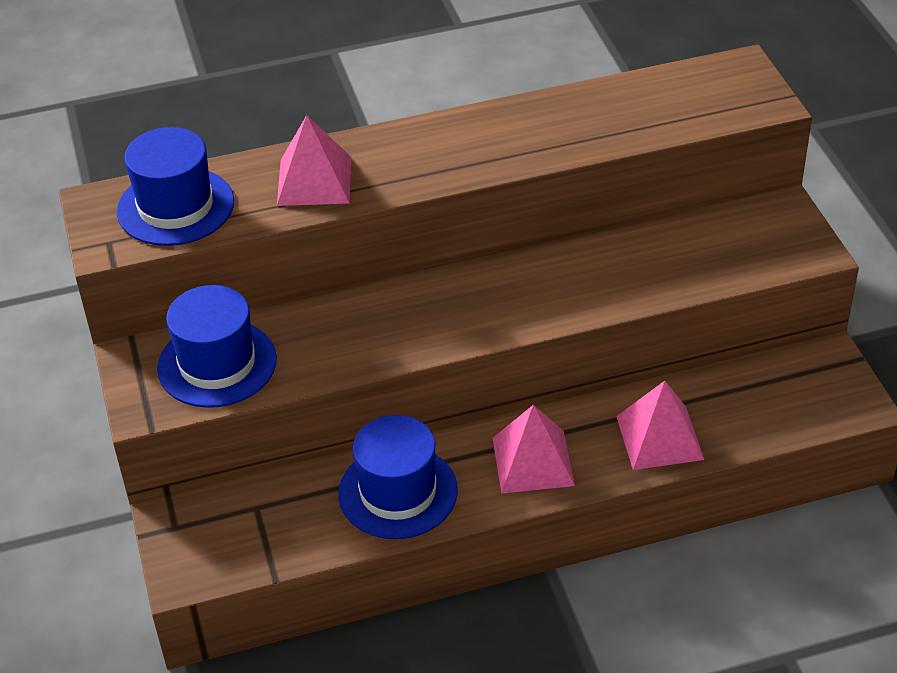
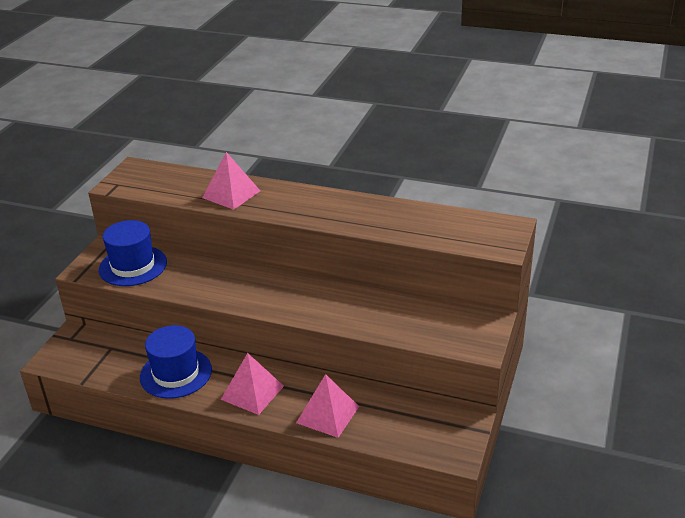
camera: 35 degrees right, 10 degrees down
blue hat [117,127,234,246] -> none

